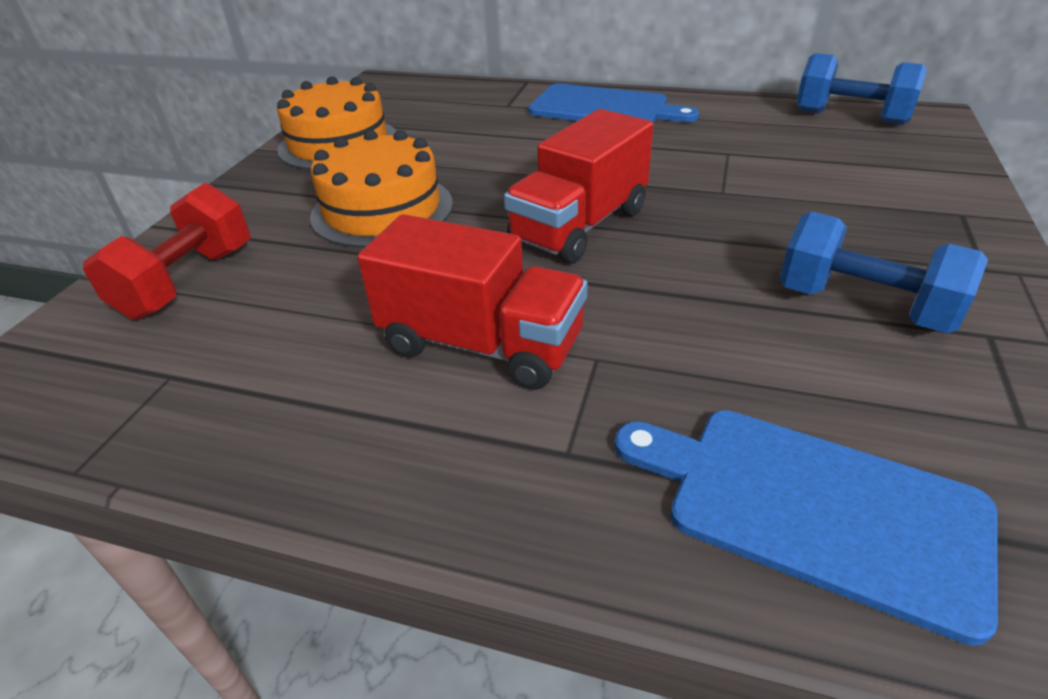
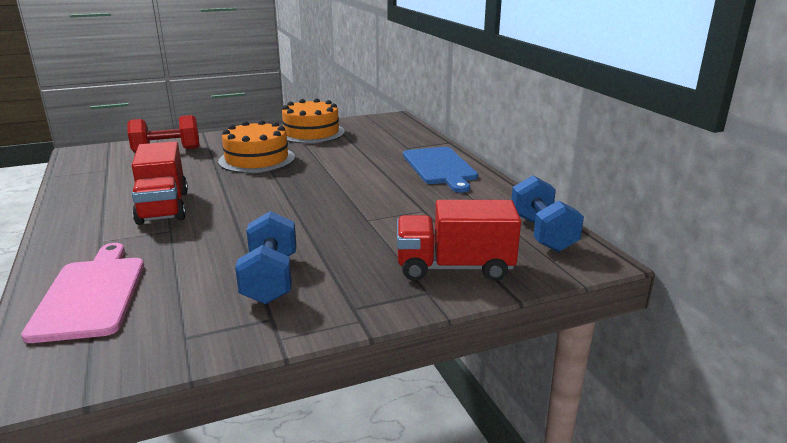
camera: 50 degrees right, 15 degrees down
red truck [504,109,653,263] -> red truck moved to [397,200,521,281]
blue cutting board [615,410,998,646] -> pink cutting board [21,243,144,343]

